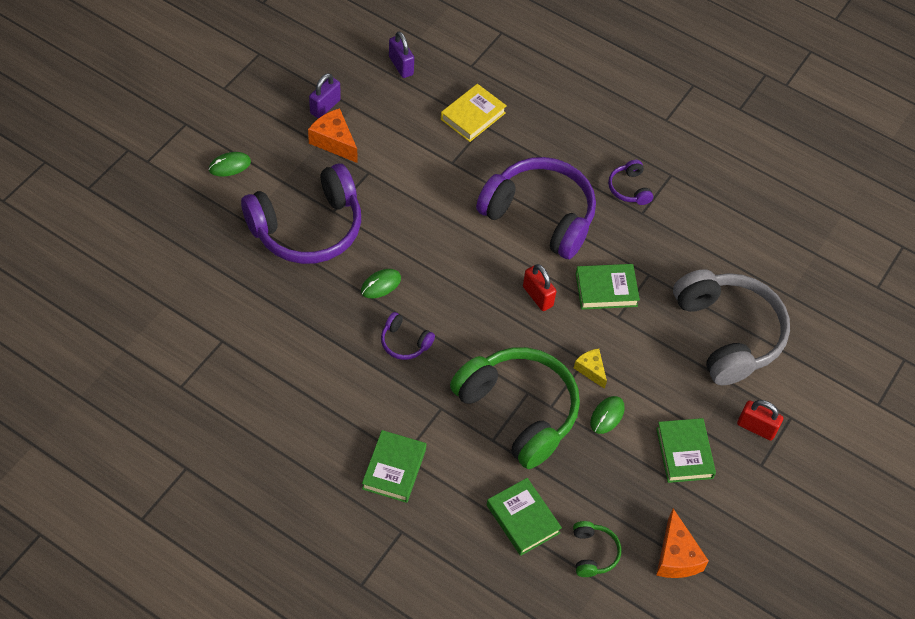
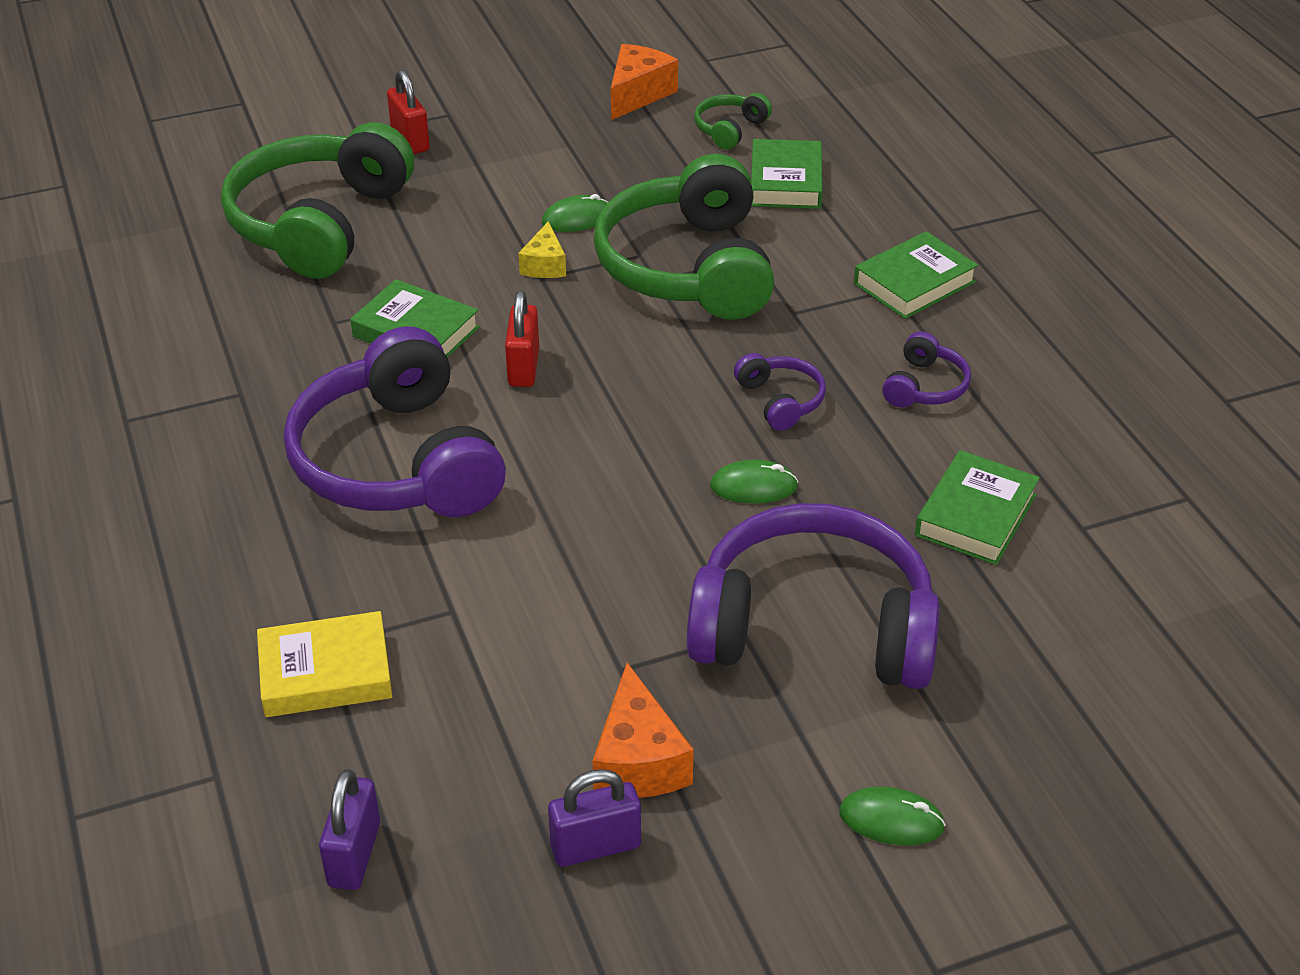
camera: 140 degrees left, 15 degrees down
purple headphones [608,160,653,205] -> purple headphones moved to [882,332,971,408]
green book [656,418,716,483] -> green book moved to [915,450,1040,565]
grey headphones [673,269,790,385] -> green headphones [221,122,414,279]

